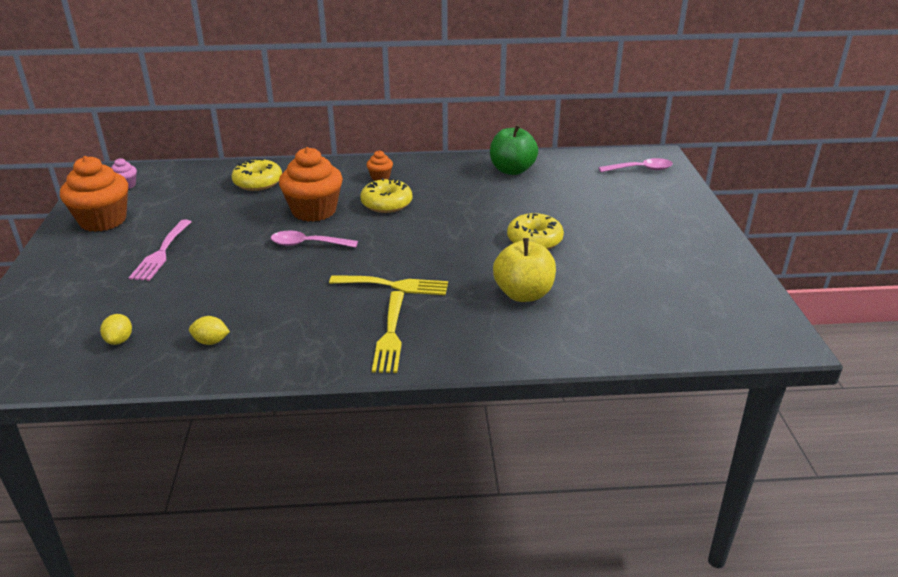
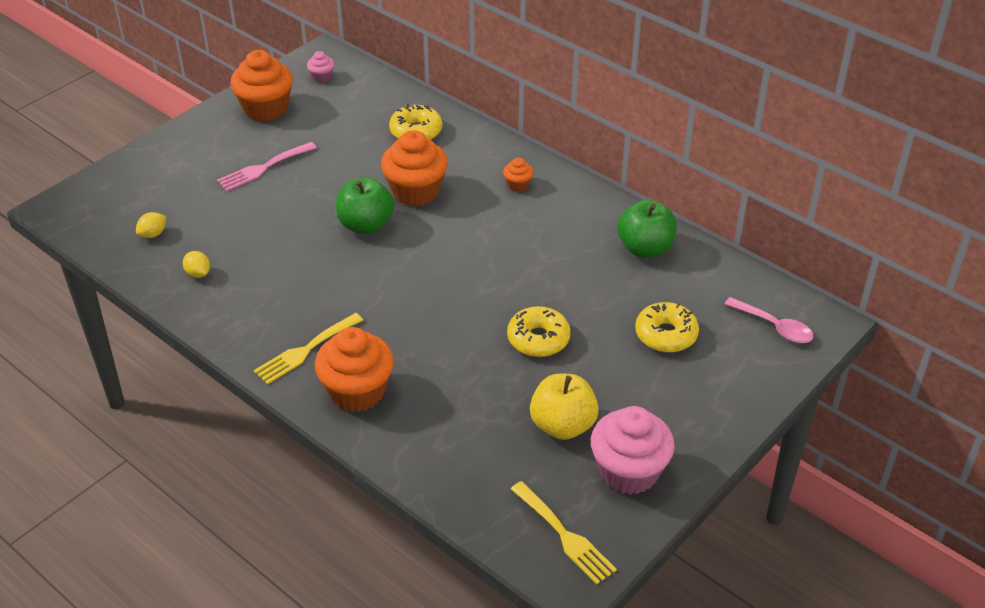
camera: 45 degrees right, 10 degrees up
pink spoon [271,231,358,248] -> green apple [336,177,394,234]
yellow fork [329,275,448,295] -> yellow fork moved to [511,481,617,585]
yellow donut [360,178,412,213] -> yellow donut moved to [635,302,699,352]
yellow apple [493,238,556,302] -> yellow apple moved to [530,374,599,440]
none -> orange cupcake [315,327,394,412]
none -> pink cupcake [591,406,675,495]

